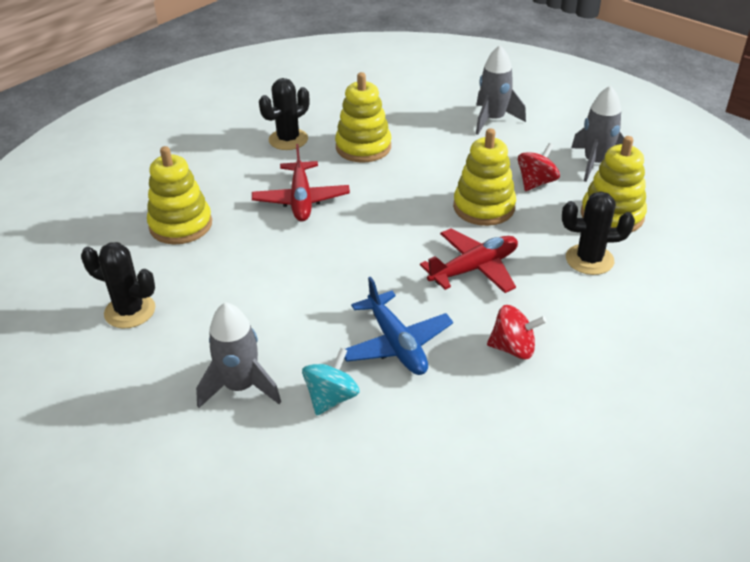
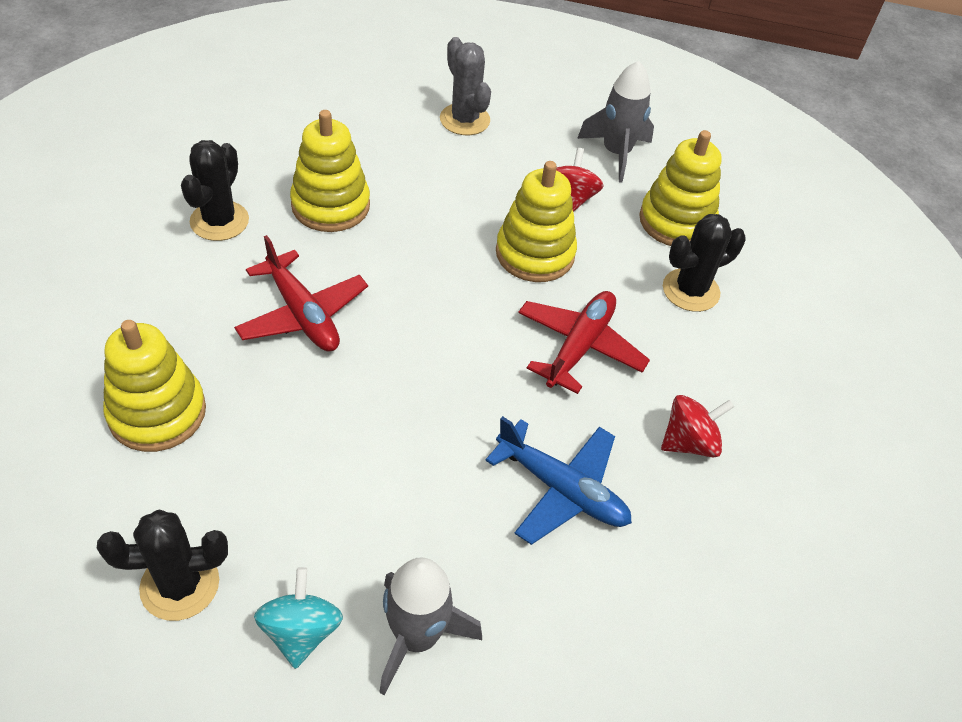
camera: 35 degrees left, 10 degrees up
turquoise spinning top [302,348,360,416] -> turquoise spinning top moved to [254,567,343,669]
grey rocket [476,45,526,135] -> grey cactus [440,37,491,135]

